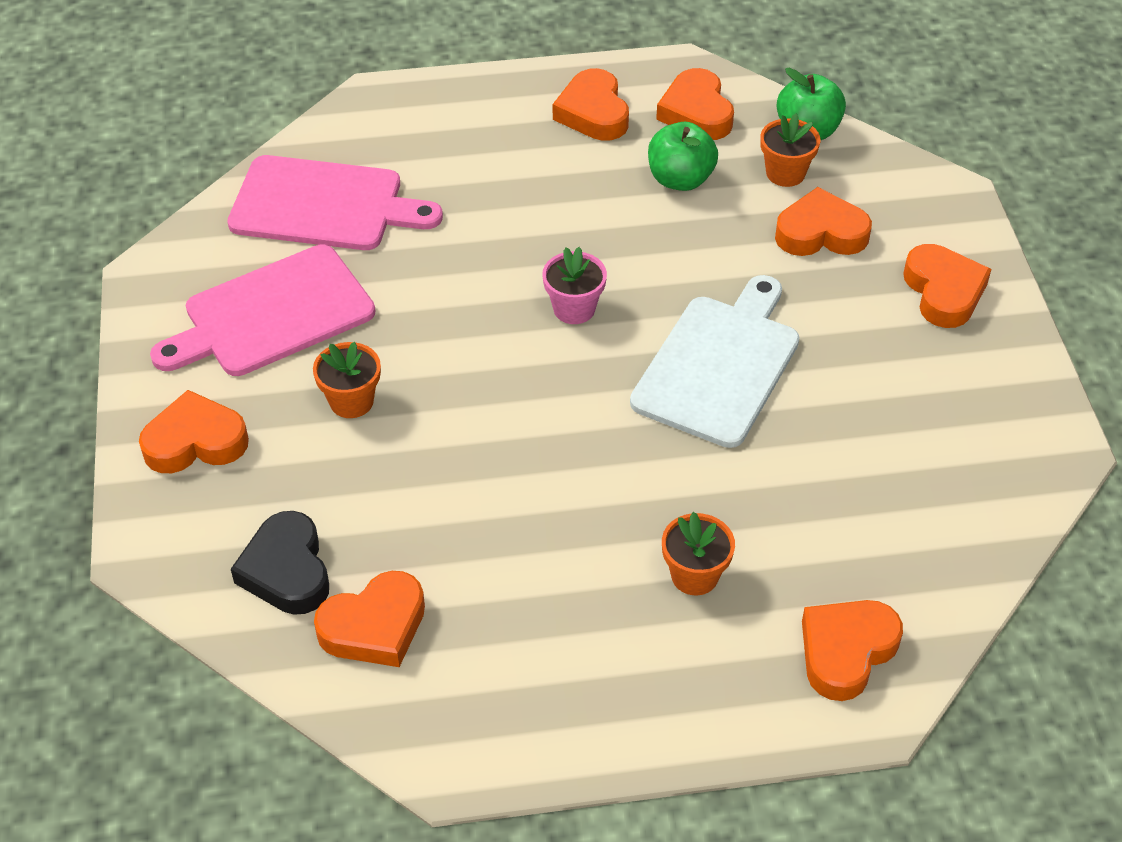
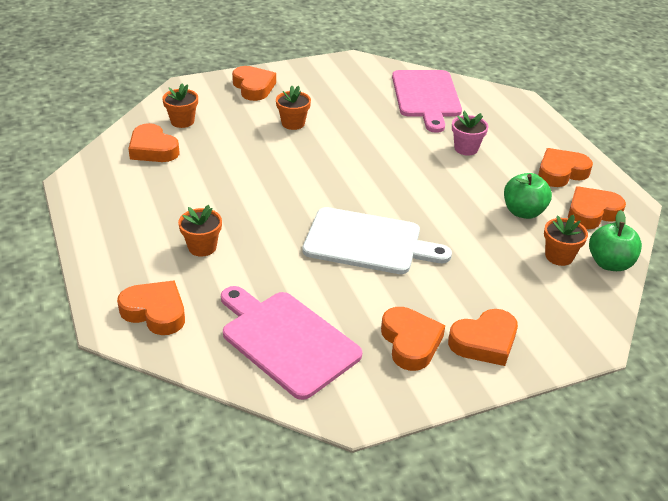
camera: 75 degrees right, 10 degrees down
pink cutting board [150,245,375,376] -> pink cutting board moved to [221,286,362,400]
black heart [231,511,329,615] -> orange flower pot [162,84,198,128]
pink flower pot [542,247,607,324] -> pink flower pot moved to [452,111,488,156]
orange heart [775,187,872,256] -> orange heart moved to [381,307,445,371]

